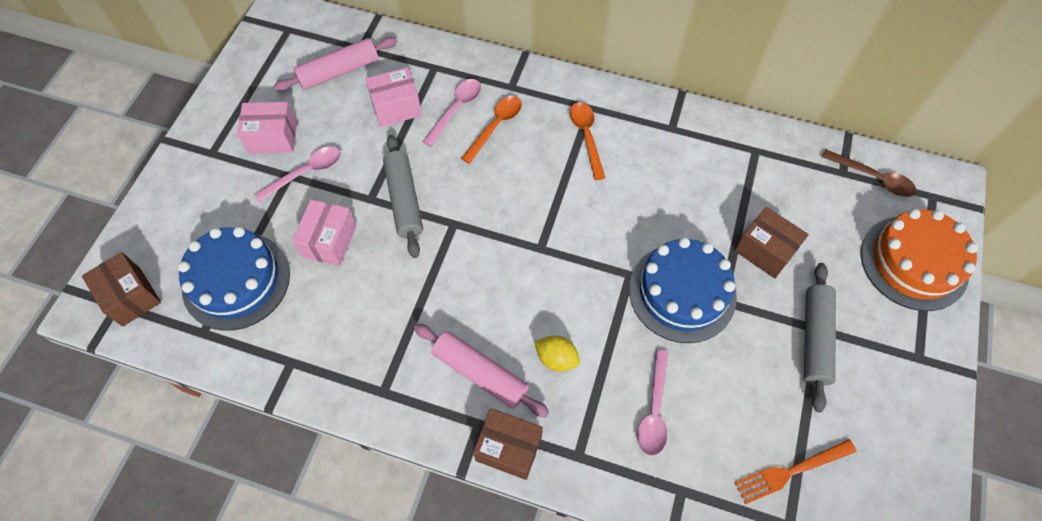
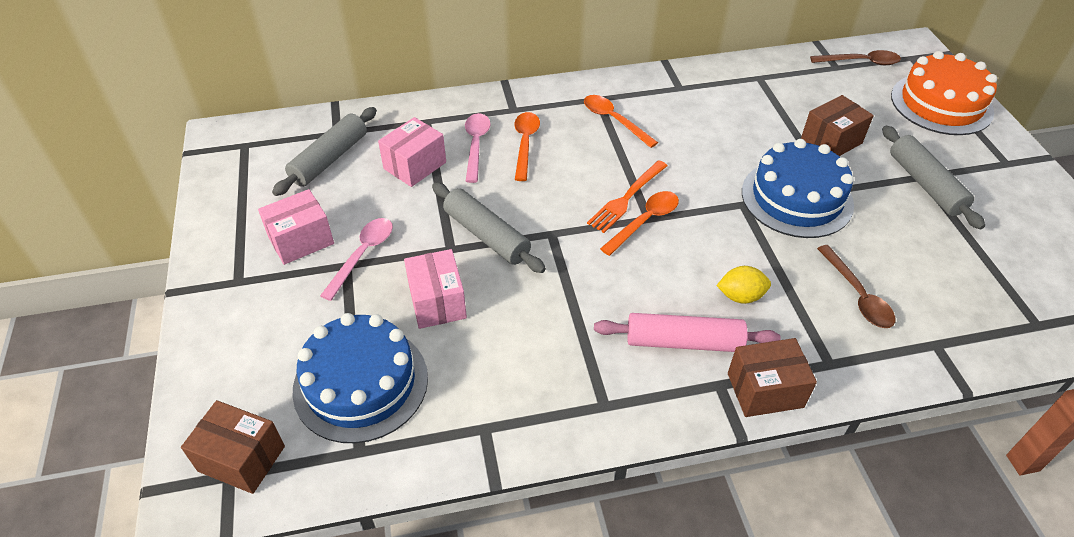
camera: 30 degrees left, 15 degrees down
pink rolling pin [273,37,397,92] -> grey rolling pin [272,107,377,196]
pink spoon [637,350,669,456] -> brown spoon [817,245,895,328]
brown box [734,207,809,278] -> brown box turned 45 degrees counterclockwise [801,95,874,156]
orange fork [734,439,857,504] -> orange fork moved to [587,160,667,233]
none -> orange spoon [600,191,679,256]

